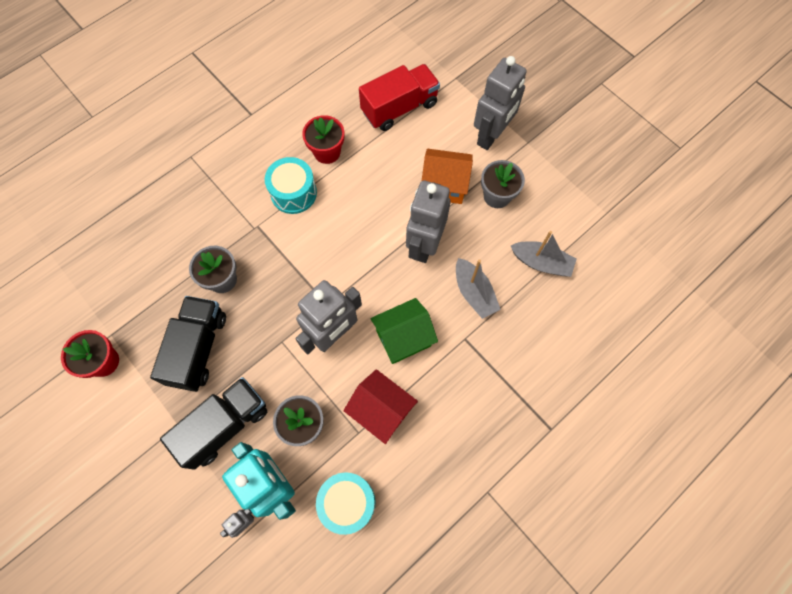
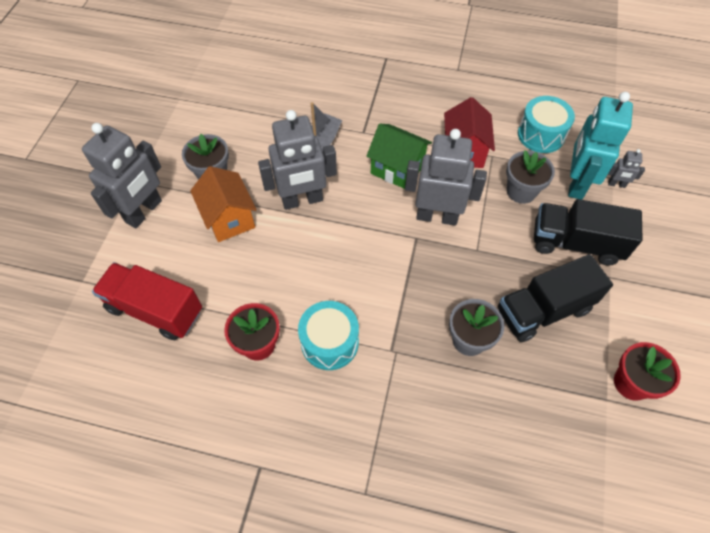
camera: 125 degrees left, 10 degrees down
grey robot [474,56,527,150] -> grey robot turned 120 degrees clockwise [82,123,162,228]
grey boat [511,231,577,277] -> none

